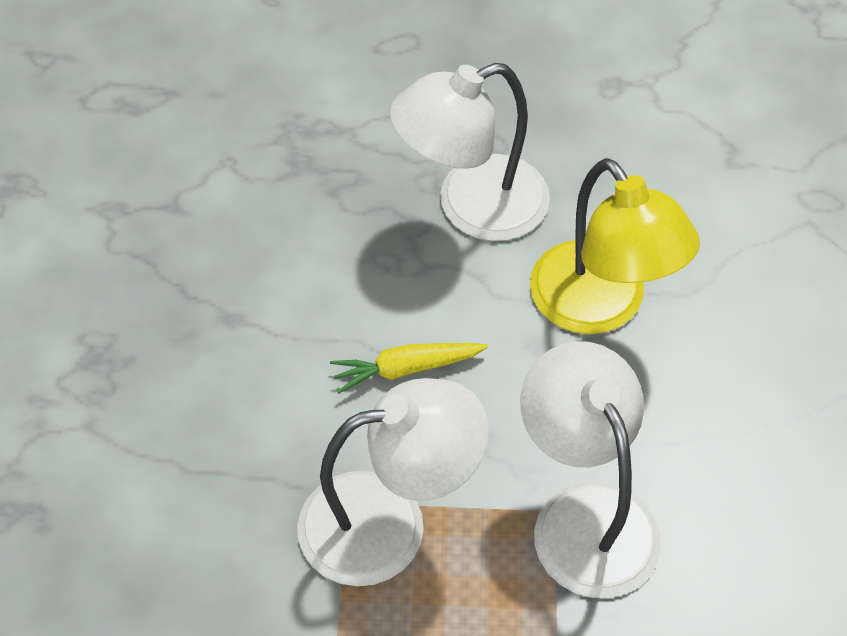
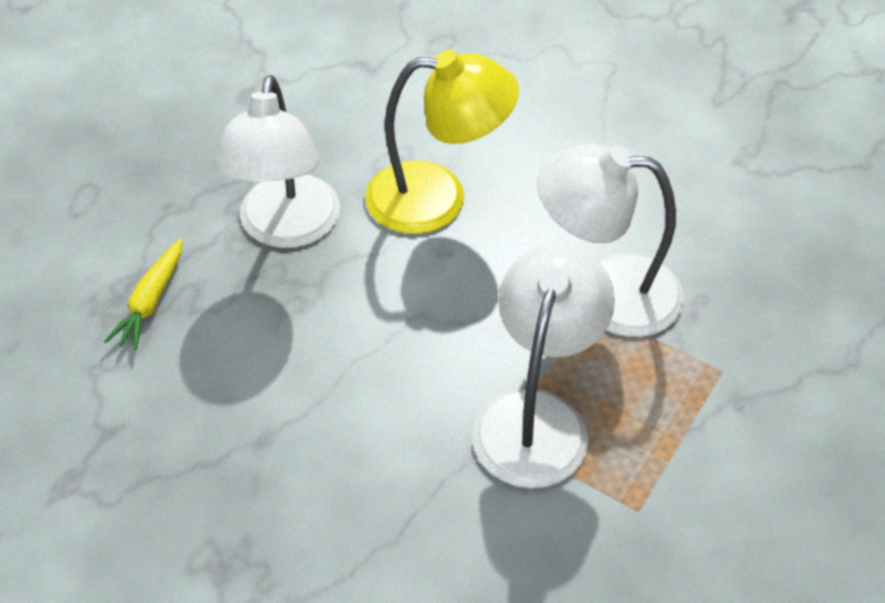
camera: 60 degrees left, 5 degrees down
yellow carrot [330,343,488,394] -> yellow carrot moved to [104,238,182,350]

